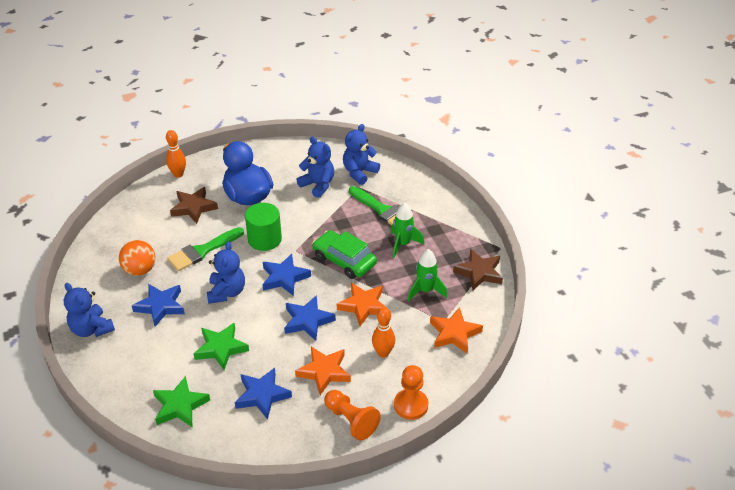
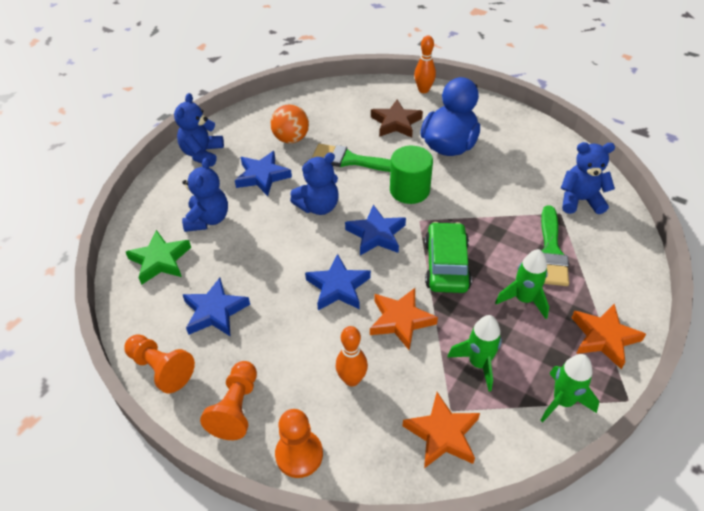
camera: 55 degrees right, 5 degrees up
green star [194,323,249,370] -> none
orange star [295,347,351,395] -> orange star moved to [572,304,646,369]
blue teddy bear [297,136,334,198] -> blue teddy bear moved to [182,158,228,232]
brown star [453,249,503,290] -> green rocket [540,354,599,422]
none -> orange pawn [124,334,195,393]

